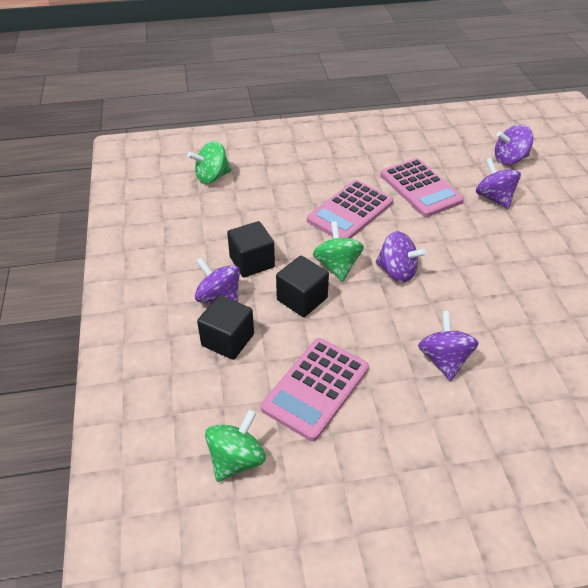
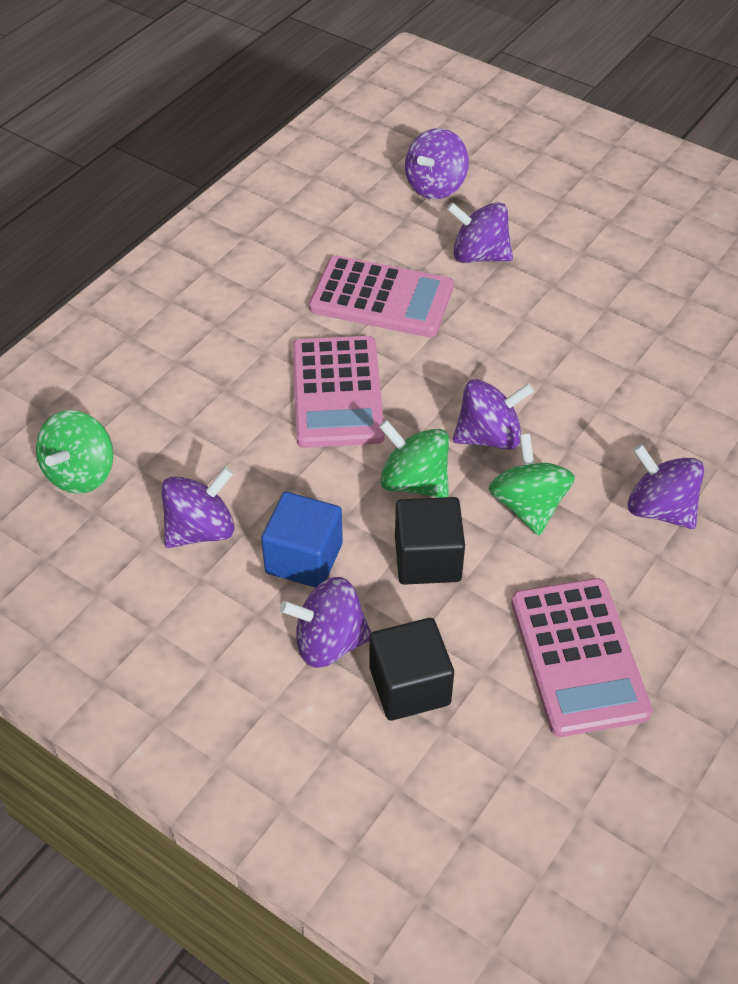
camera: 45 degrees left, 5 degrees up
green spinning top [205,409,266,482] -> green spinning top moved to [489,434,575,536]
black cube [227,221,275,277] -> blue cube [261,492,343,588]
none -> purple spinning top [161,467,235,548]

